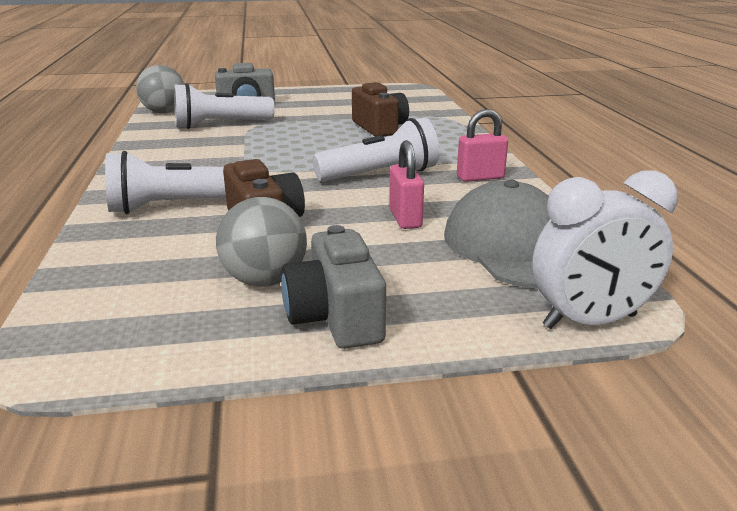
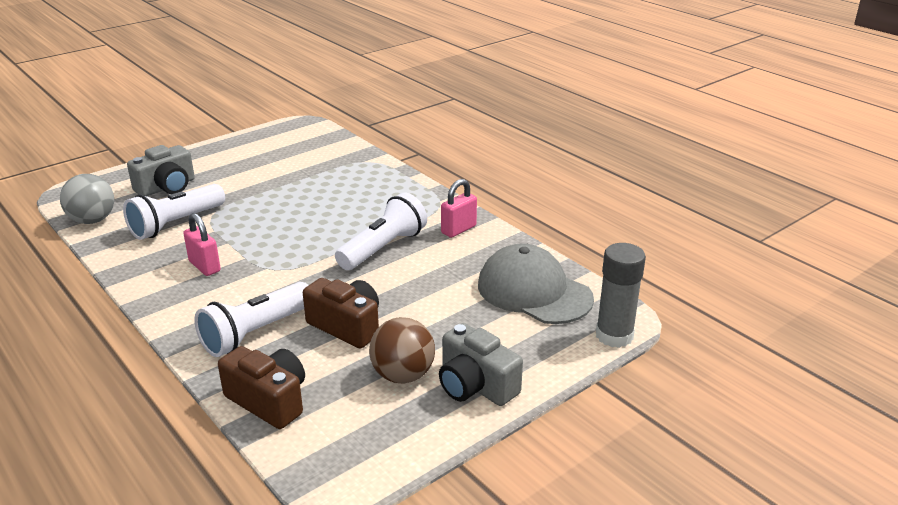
camera: 30 degrees left, 5 degrees up
grey ball [216,197,307,287] -> brown ball [369,317,435,384]
brown camera [352,82,409,137] -> brown camera moved to [218,346,305,429]
pink padlock [389,140,424,229] -> pink padlock moved to [183,213,221,276]
white clock [532,170,678,329] -> grey glue stick [596,243,646,348]

